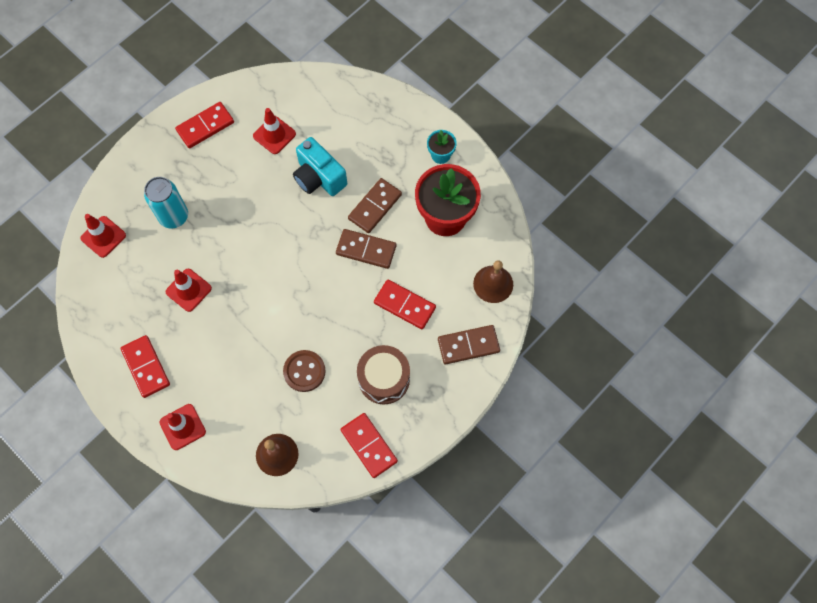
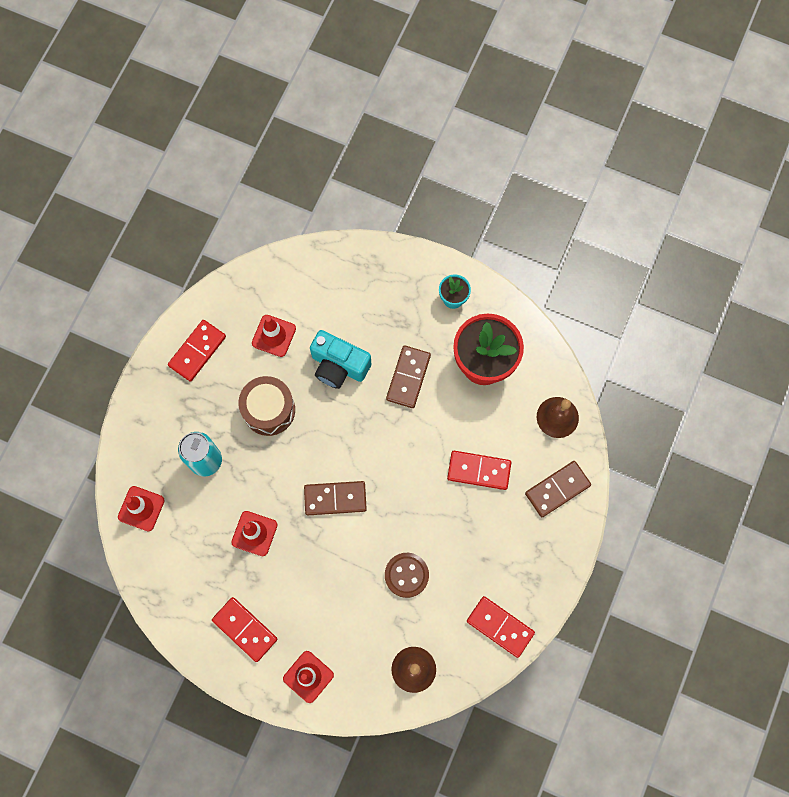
camera: 20 degrees left, 5 degrees up
brown domino [336,229,396,269] -> brown domino moved to [304,481,367,515]
brown drum [357,345,410,404] -> brown drum moved to [238,376,295,436]

